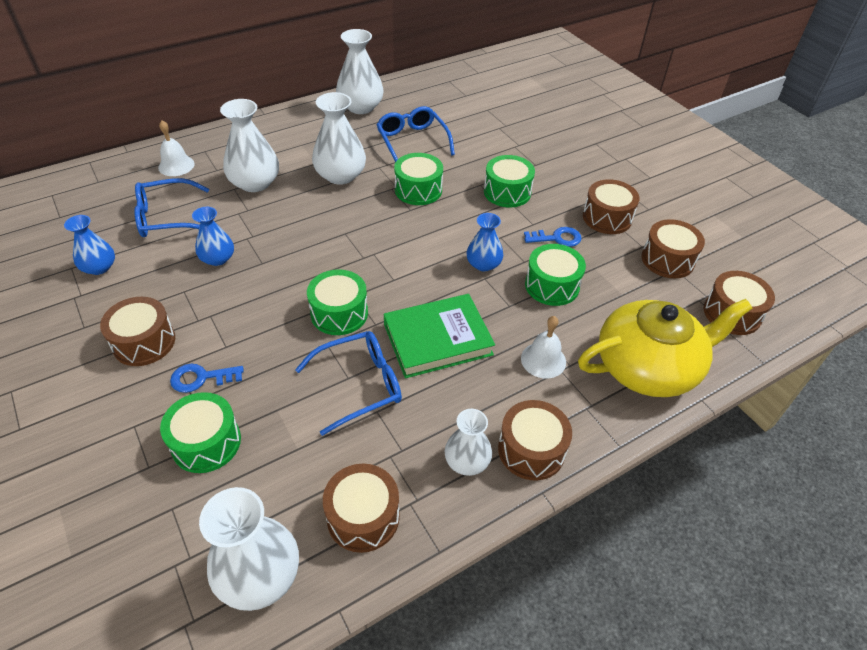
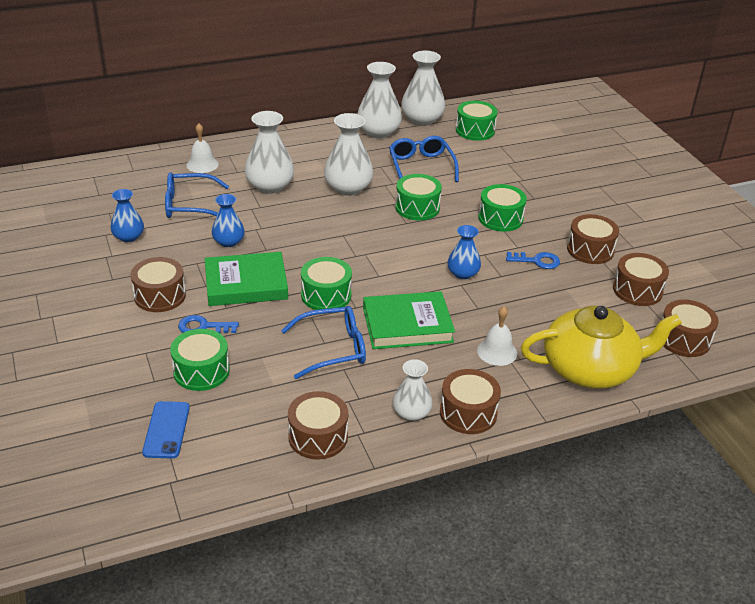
camera: 10 degrees right, 10 degrees down
white vase [199,487,299,611] -> white vase moved to [401,51,445,126]
green drum [525,244,586,306] -> green drum moved to [456,101,498,141]
none -> blue phone [142,401,190,459]
none -> green book [205,252,288,306]

